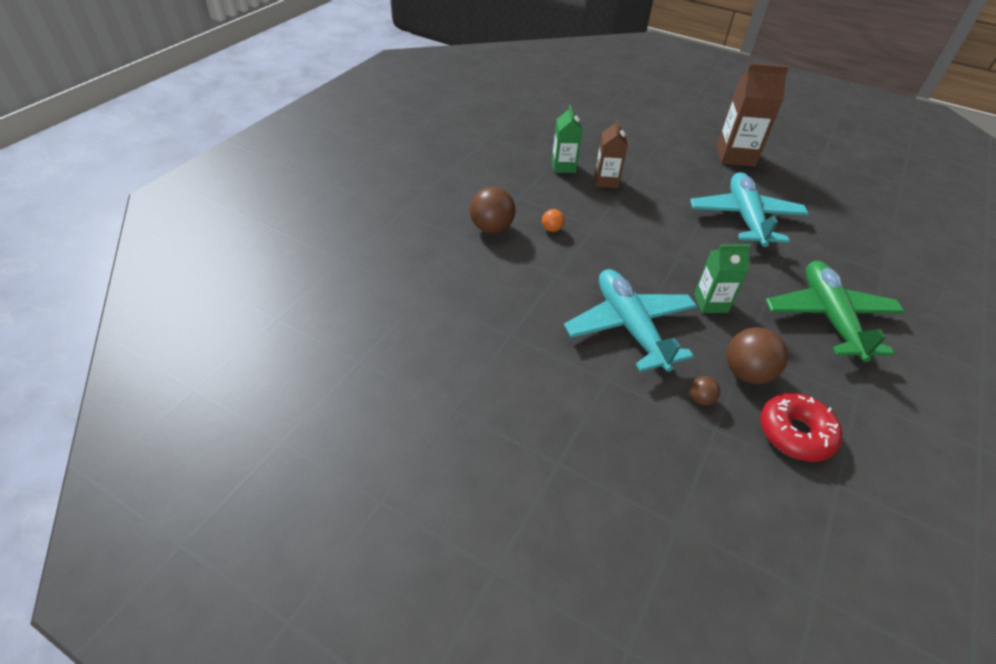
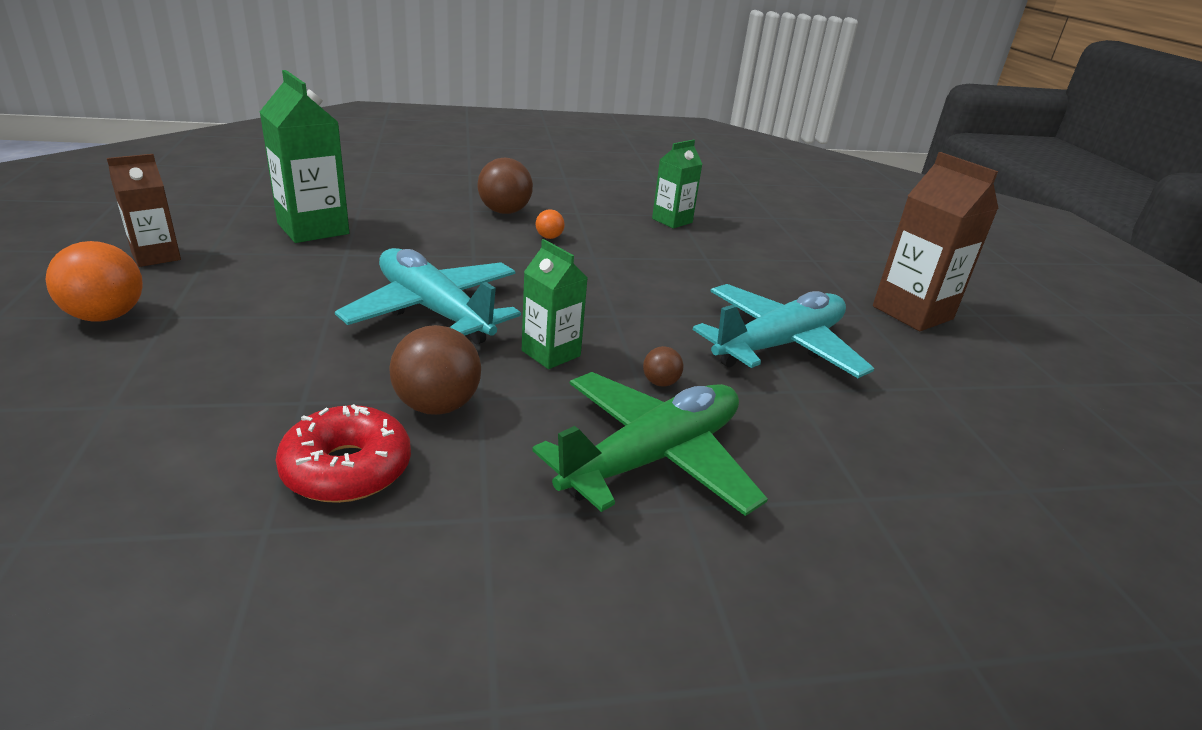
camera: 50 degrees right, 15 degrees down
turquoise plane [564,269,697,372] -> turquoise plane turned 75 degrees counterclockwise [335,248,521,344]
brown carton [594,119,628,188] -> brown carton moved to [107,154,181,267]
brown ball [690,376,720,405] -> brown ball moved to [643,346,683,387]
none -> orange ball [45,241,143,321]
none -> green carton [260,70,349,243]

